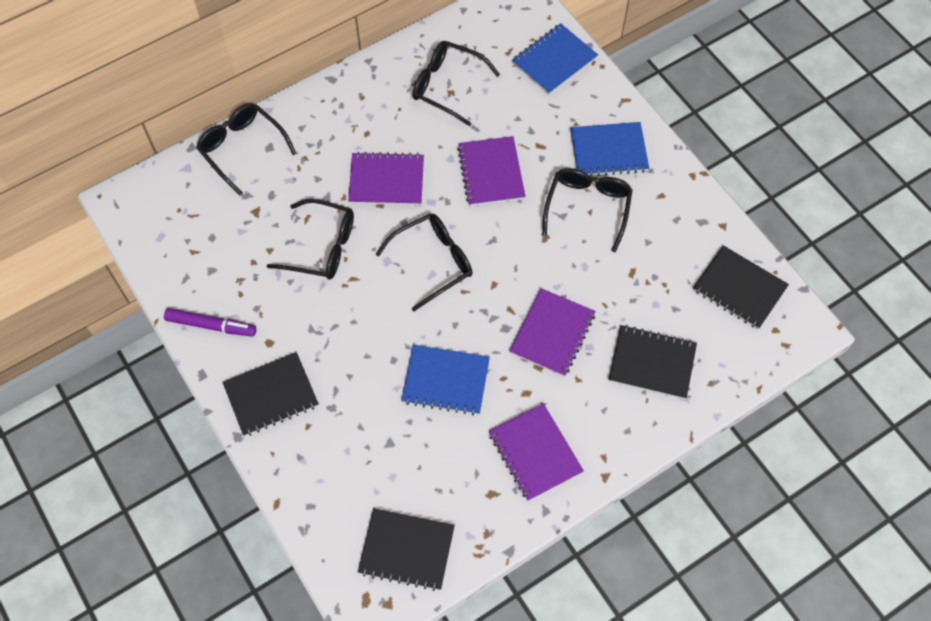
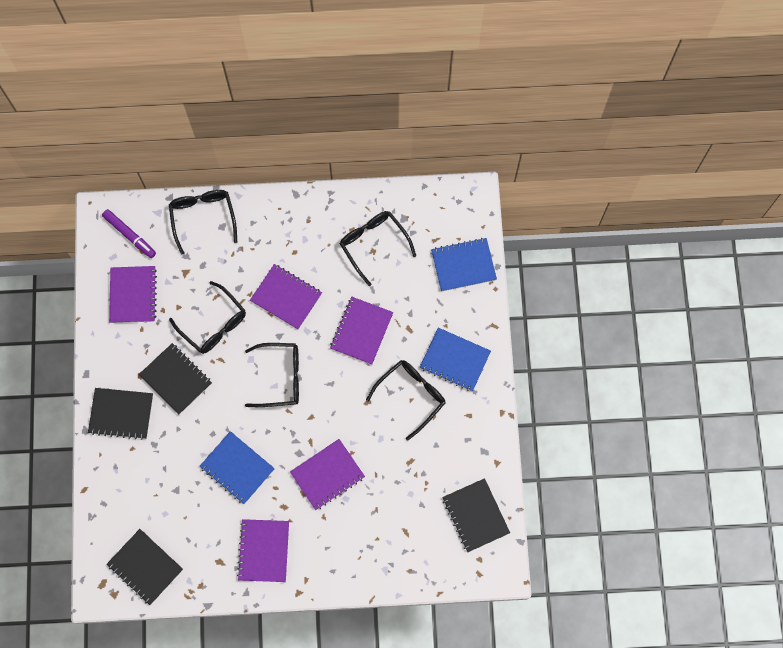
camera: 30 degrees right, 10 degrees up
purple marker [164,308,256,337] -> purple marker moved to [102,209,156,258]
black notebook [608,325,697,399] -> black notebook moved to [139,343,212,415]
none -> purple notebook [109,266,157,323]

